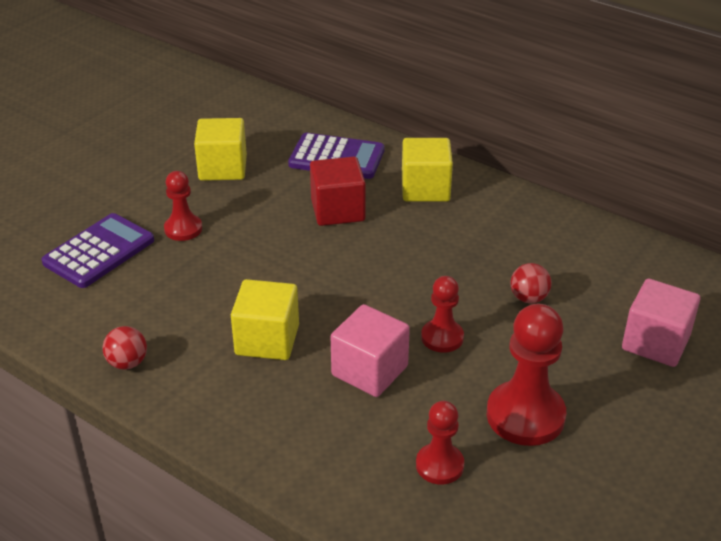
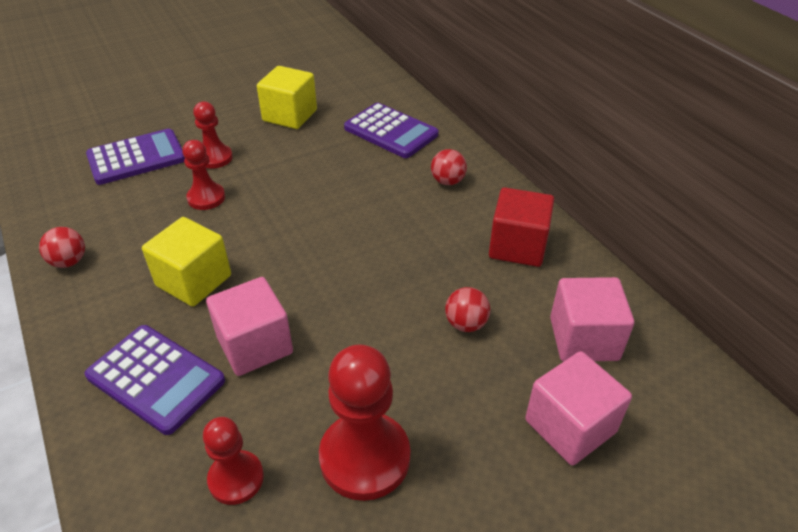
camera: 25 degrees right, 5 degrees up
red cube [310,157,366,226] -> red cube moved to [489,187,554,267]
yellow cube [402,138,453,202] -> red ball [431,149,467,185]
red pawn [421,276,464,353] -> red pawn moved to [182,140,225,210]
none -> purple calculator [85,325,225,435]
none -> pink cube [550,277,634,361]

